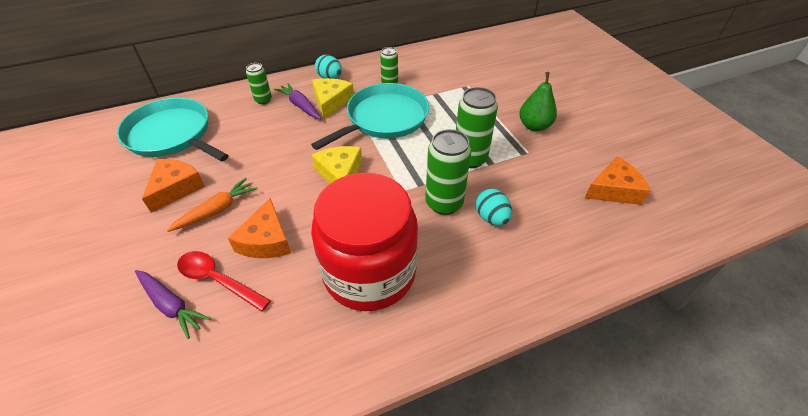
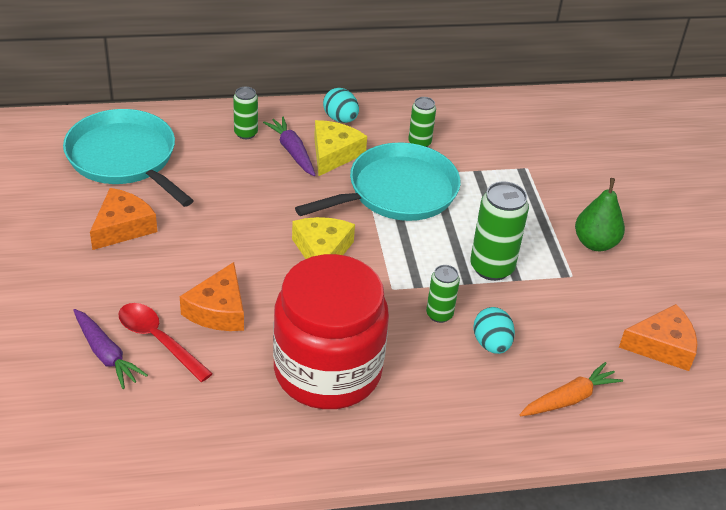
camera: 10 degrees right, 5 degrees down
orange carrot [167,178,257,232] -> orange carrot moved to [519,362,623,416]
green can [425,129,471,215] -> green can [426,265,460,323], size x0.58

